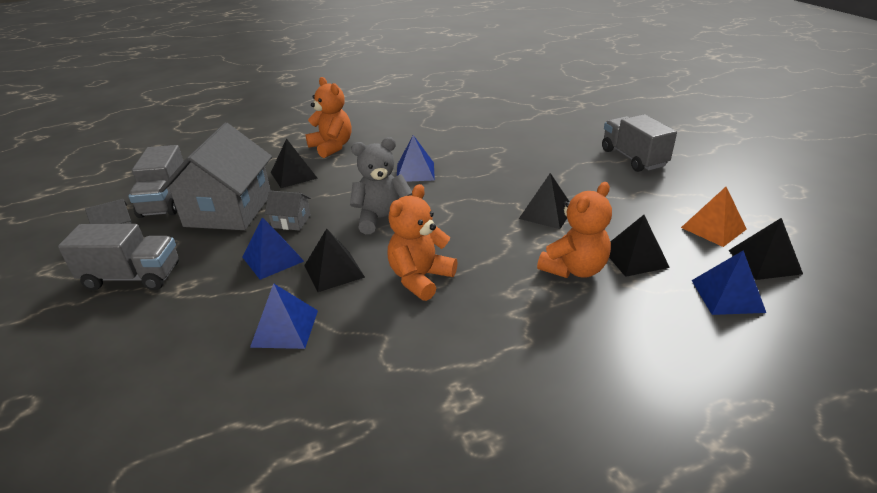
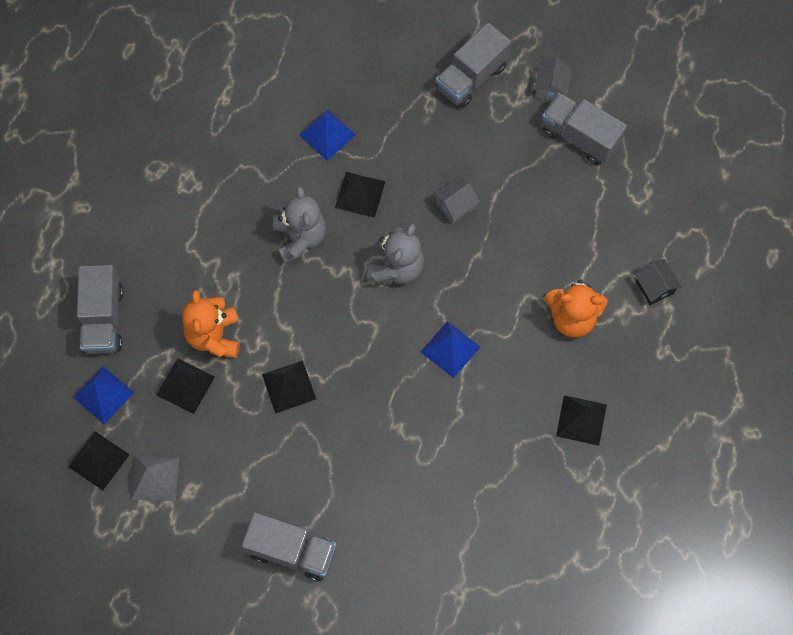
camera: 130 degrees right, 35 degrees up
grey house [159,123,272,230] -> none
blue pyramid [242,217,304,280] -> none
black pyramid [271,138,318,188] -> black pyramid moved to [556,395,607,446]
orange teddy bear [387,184,458,301] -> grey teddy bear [273,186,326,264]
orange pyramid [681,187,747,247] -> grey pyramid [131,456,179,501]
none -> grey truck [77,265,124,354]
none -> black house [635,259,682,305]

